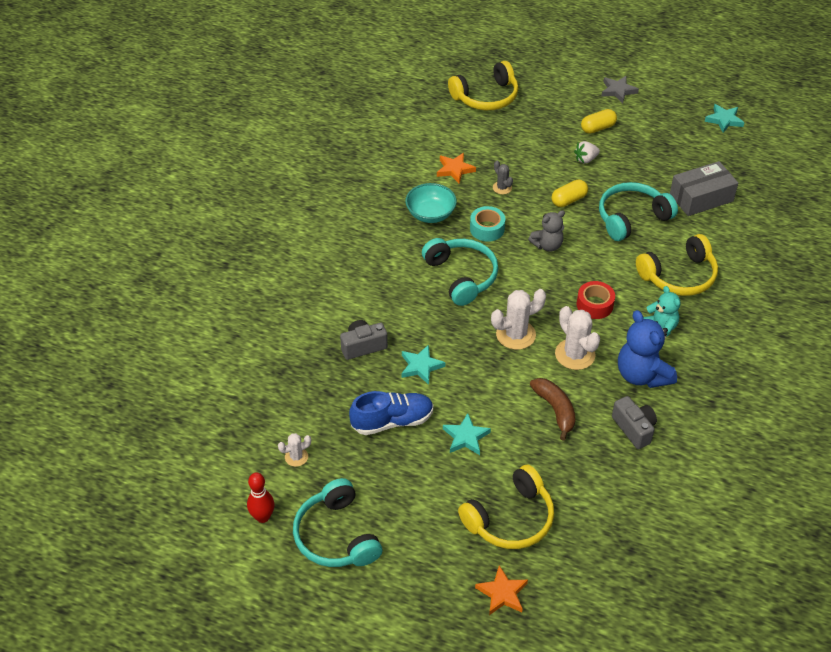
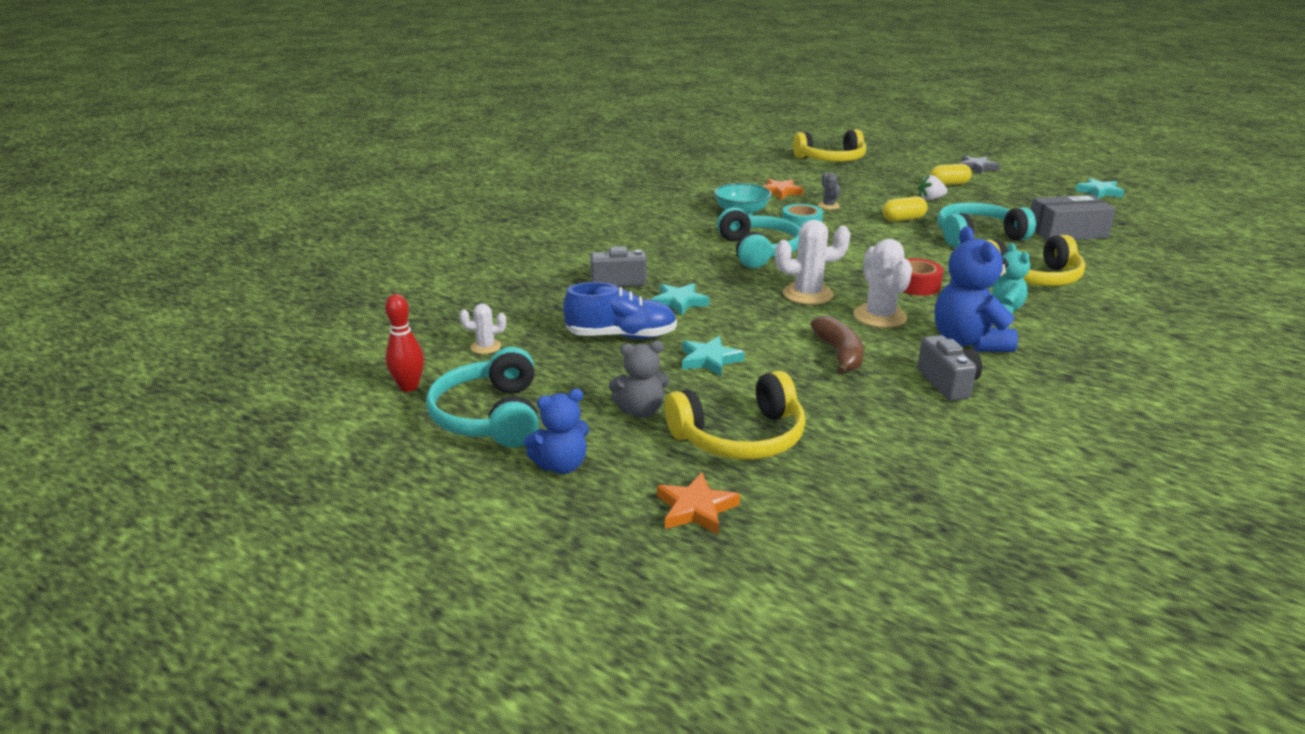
camera: 15 degrees right, 20 degrees down
grey teddy bear [528,210,565,252] -> grey teddy bear moved to [609,341,670,418]
none -> blue teddy bear [524,389,589,474]

